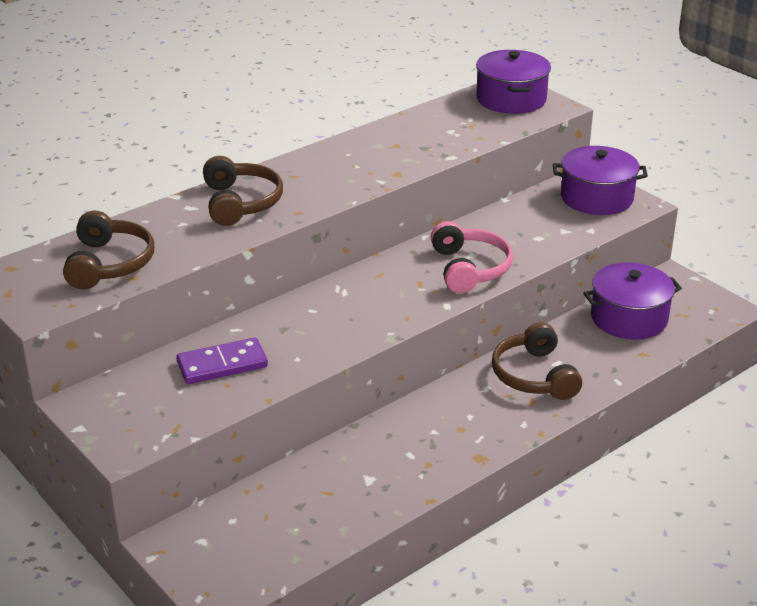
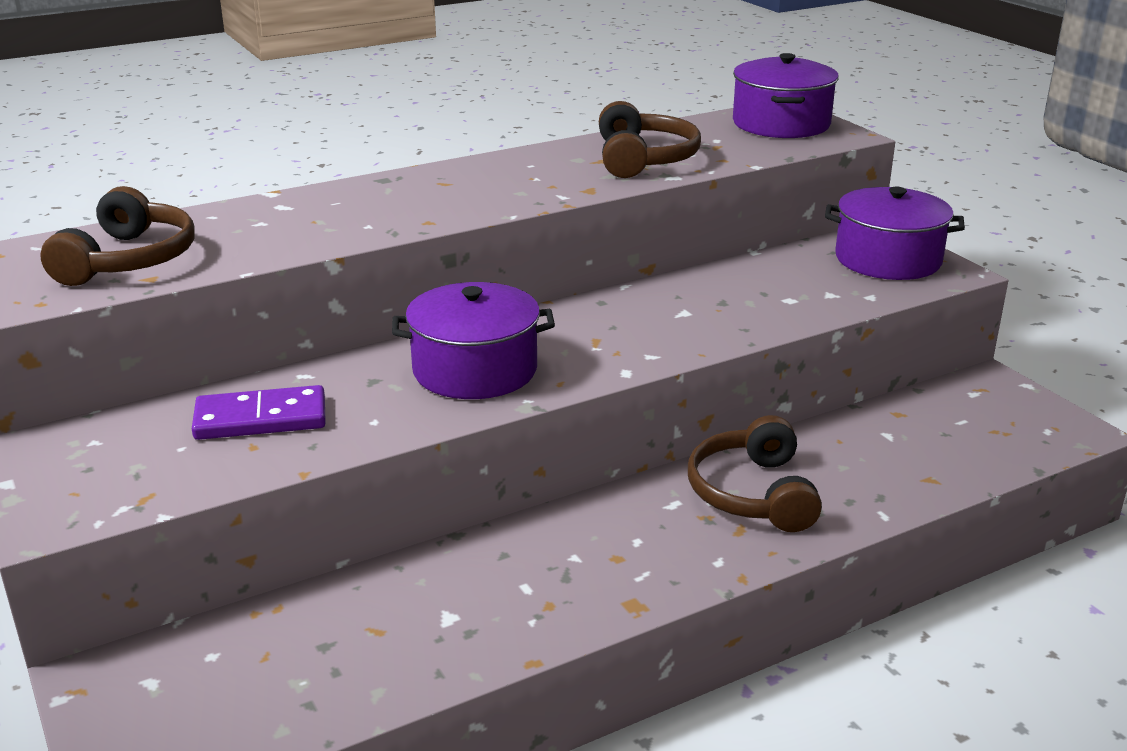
camera: 10 degrees right, 5 degrees down
brown headphones [203,156,283,226] -> brown headphones moved to [599,101,701,178]
pink headphones [431,221,513,293] -> none
purple pot [583,262,682,339] -> purple pot moved to [392,282,555,399]

